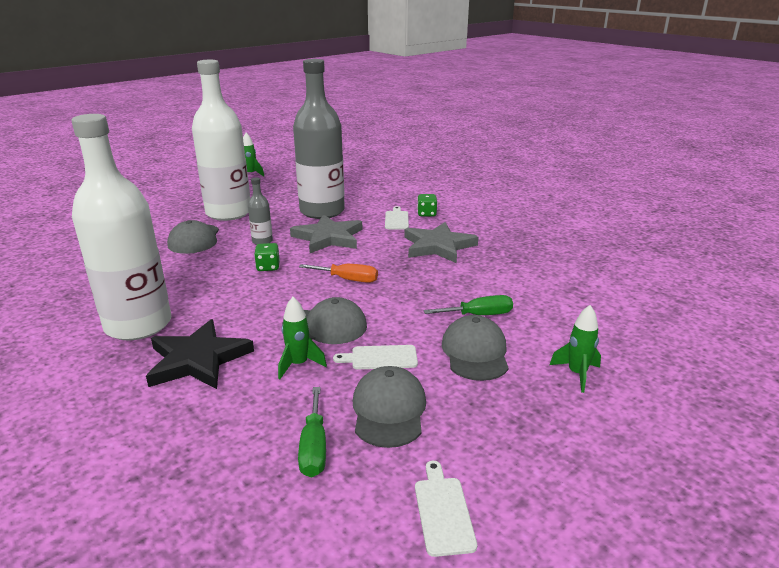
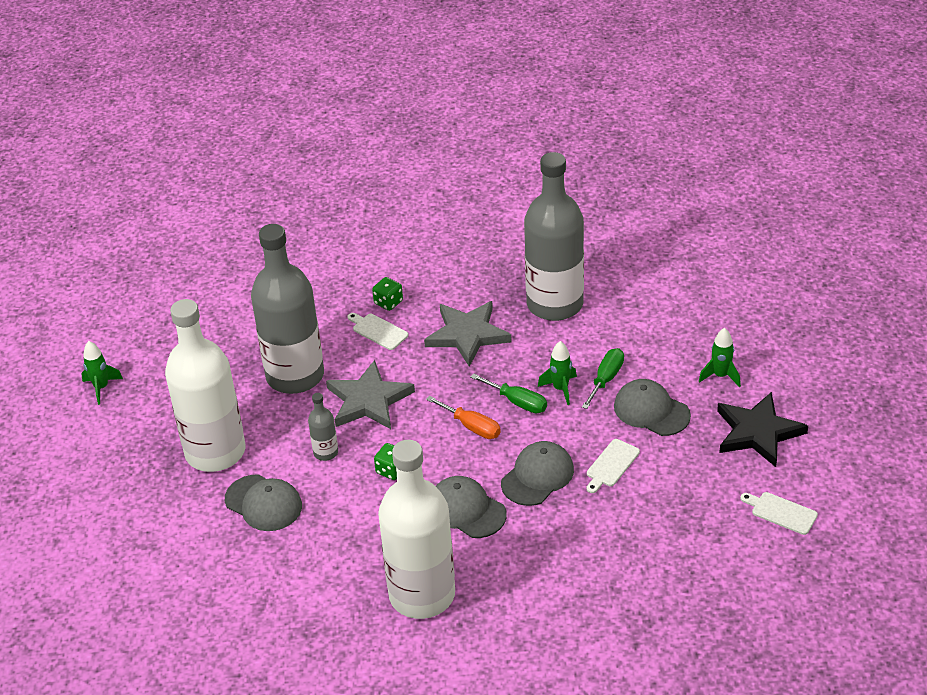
camera: 50 degrees left, 15 degrees up
black star [146,319,254,389] -> black star moved to [717,392,808,467]
green rocket [278,297,327,379] -> green rocket moved to [538,341,577,405]
green screwdriver [298,387,326,477] -> green screwdriver moved to [471,373,547,413]
orange screwdriver [299,264,378,283] -> orange screwdriver turned 75 degrees clockwise [426,396,501,439]
grey cap [353,366,426,448] -> grey cap moved to [436,476,507,538]
none -> grey bottle [524,152,584,321]

